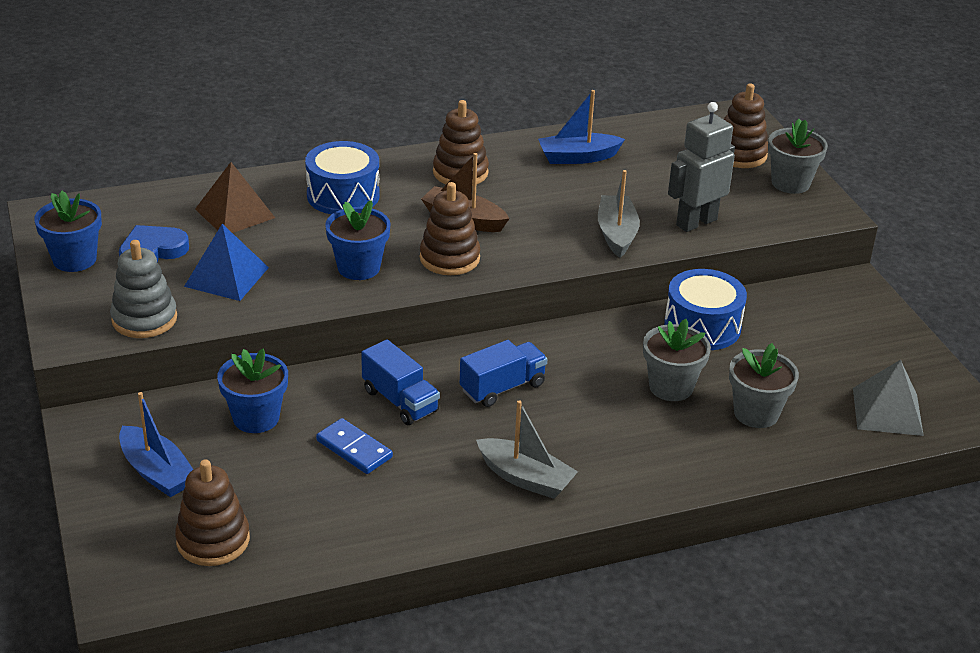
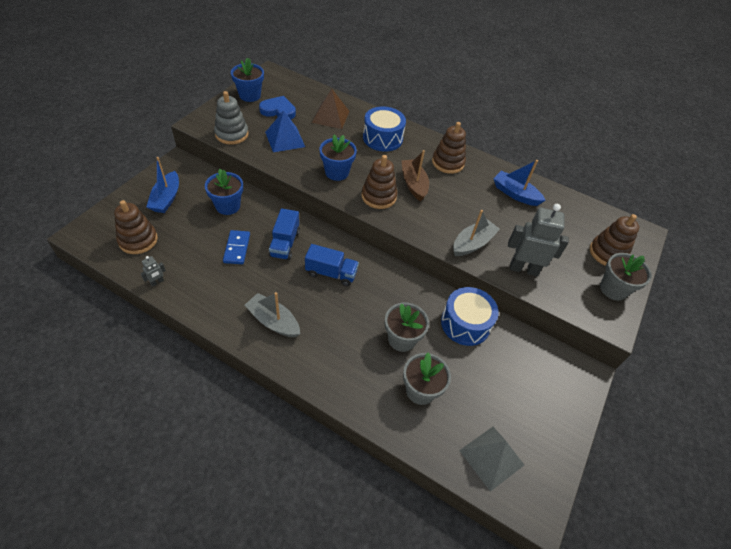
camera: 45 degrees right, 15 degrees up
grey boat [476,400,578,499] -> grey boat turned 135 degrees clockwise [244,292,300,337]
none -> grey robot [141,256,166,287]

